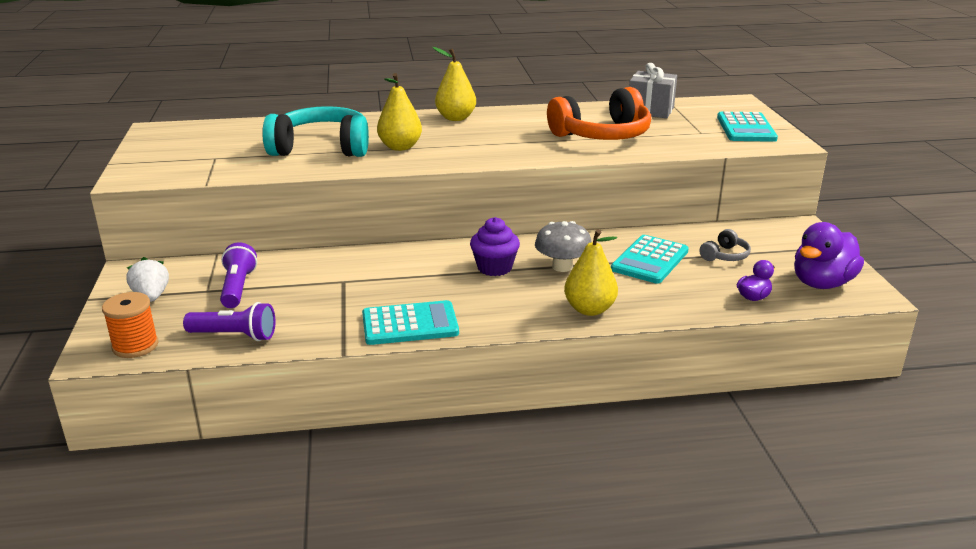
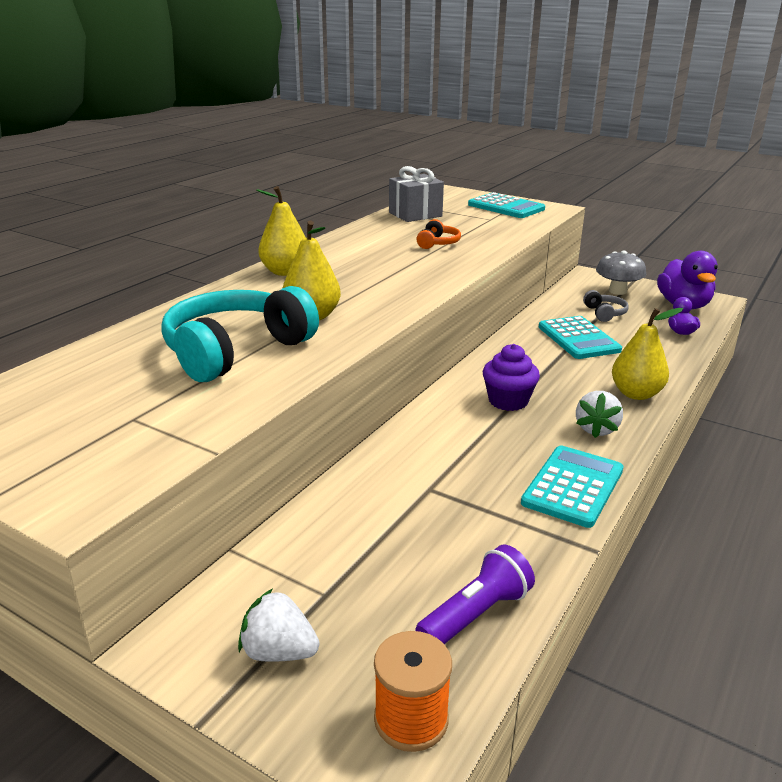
camera: 50 degrees left, 0 degrees up
purple flashlight [220,242,257,308] -> none
grey mushroom [535,221,592,272] -> grey mushroom moved to [596,251,646,295]
orange headphones [547,87,651,140] -> orange headphones [416,219,461,249], size x0.45
none -> white strawberry [576,391,623,438]

